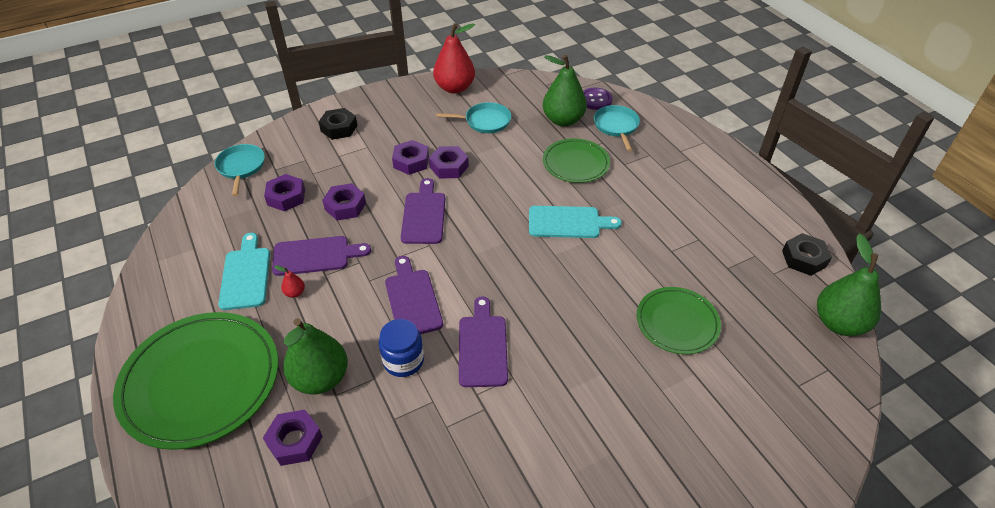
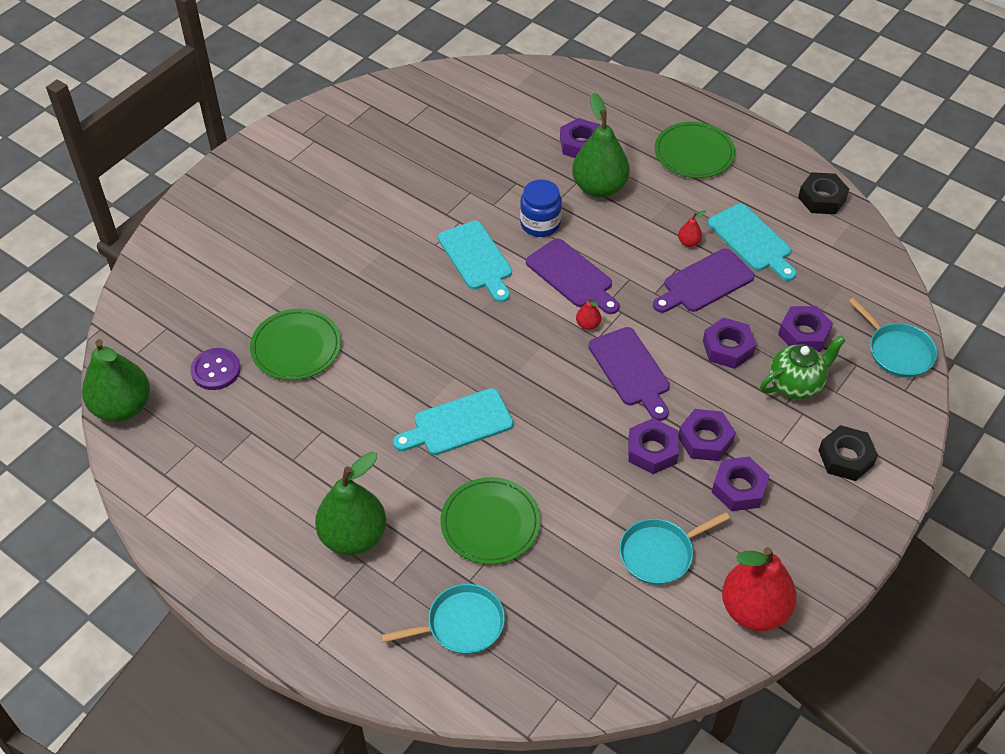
camera: 155 degrees right, 5 degrees up
green plate [113,312,278,450] -> green plate [654,122,735,178], size x0.57
purple cutting board [459,297,508,387] -> turquoise cutting board [438,221,512,302]
green pear [543,55,587,127] -> green pear moved to [315,452,386,555]
purple button [583,87,612,110] -> purple button moved to [190,348,241,390]
turquoise pan [594,105,640,151] -> turquoise pan turned 75 degrees counterclockwise [381,584,505,654]
black nut [782,233,832,276] -> black nut moved to [798,172,849,214]
none -> red pear [576,298,601,330]
none -> purple nut [712,457,770,511]
none -> green teapot [760,336,846,400]

